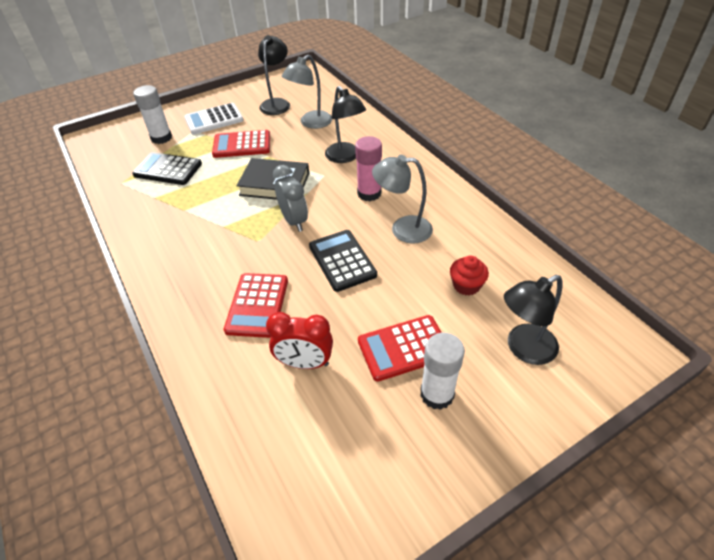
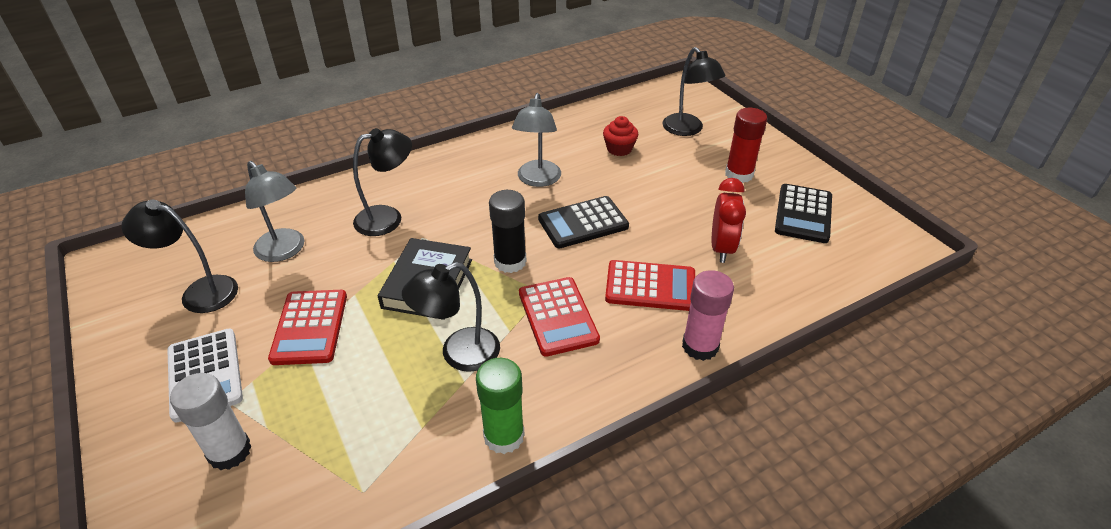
camera: 90 degrees left, 5 degrees down
black calculator [132,152,202,185] -> black calculator moved to [775,184,832,243]
grey clock [273,165,308,232] -> black glue stick [489,190,526,273]
pink glue stick [355,136,382,201] -> pink glue stick moved to [682,270,734,361]
red calculator [358,315,442,382] -> red calculator moved to [519,277,600,357]
white glue stick [420,333,465,410] -> red glue stick [725,108,768,183]
none -> black lamp [402,262,500,372]
none -> green glue stick [476,358,525,454]

